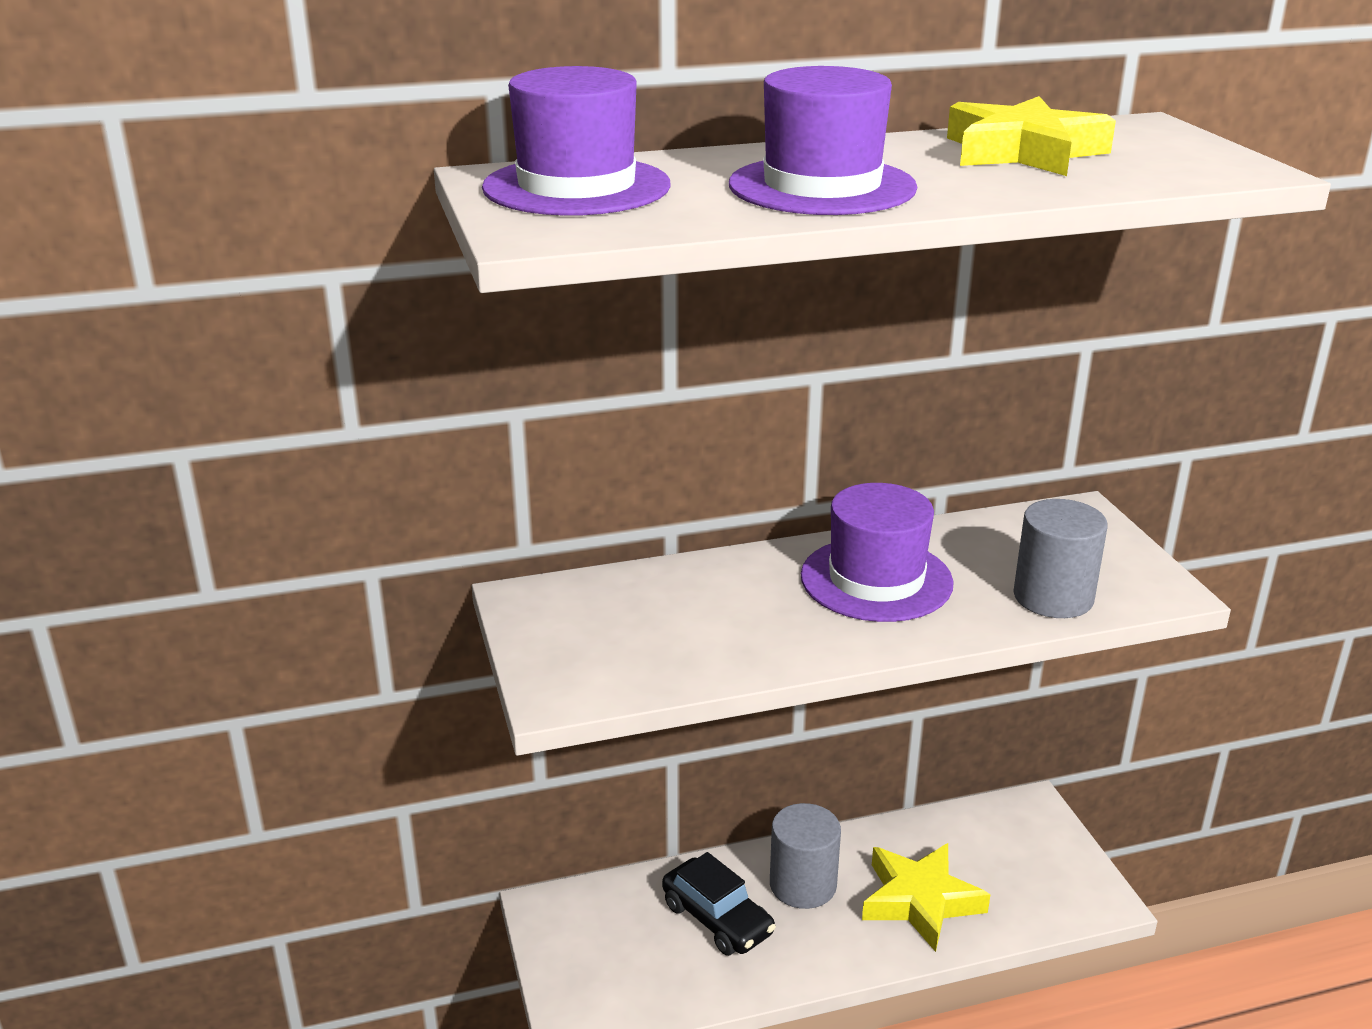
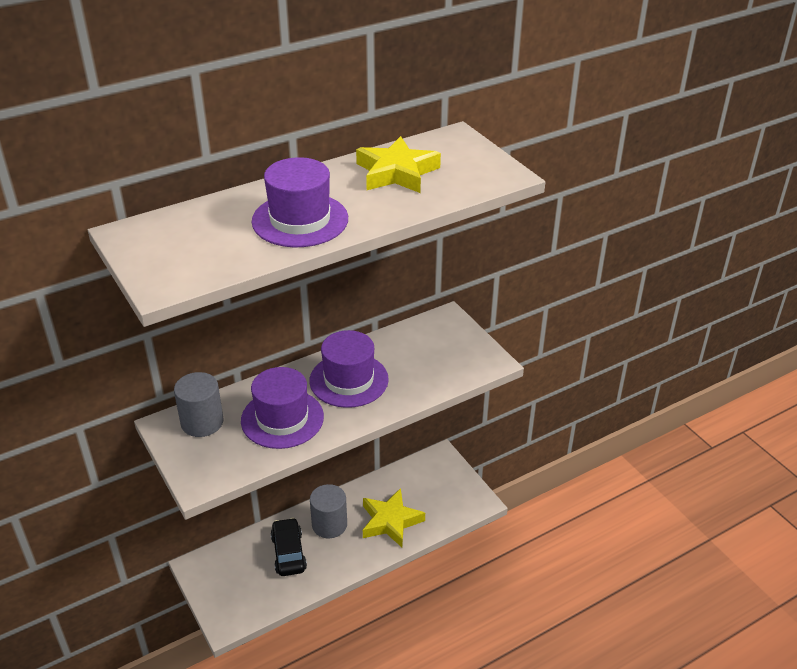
camera: 15 degrees left, 10 degrees up
purple hat [482,66,671,216] -> purple hat moved to [241,367,324,449]
black car [662,852,776,956] -> black car turned 135 degrees counterclockwise [270,518,307,576]
grey cylinder [1013,499,1108,618] -> grey cylinder moved to [174,372,224,437]

